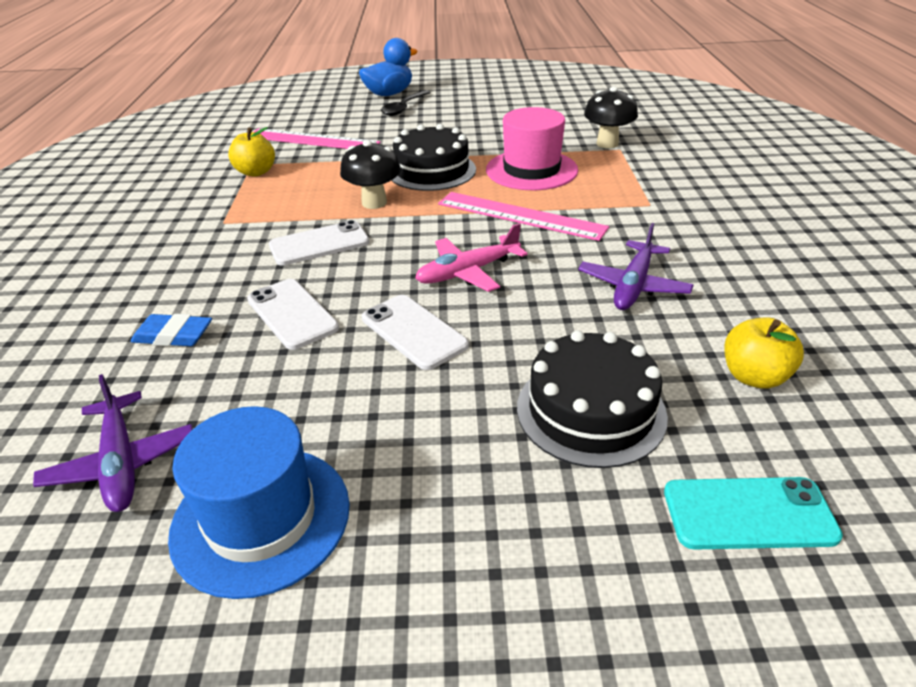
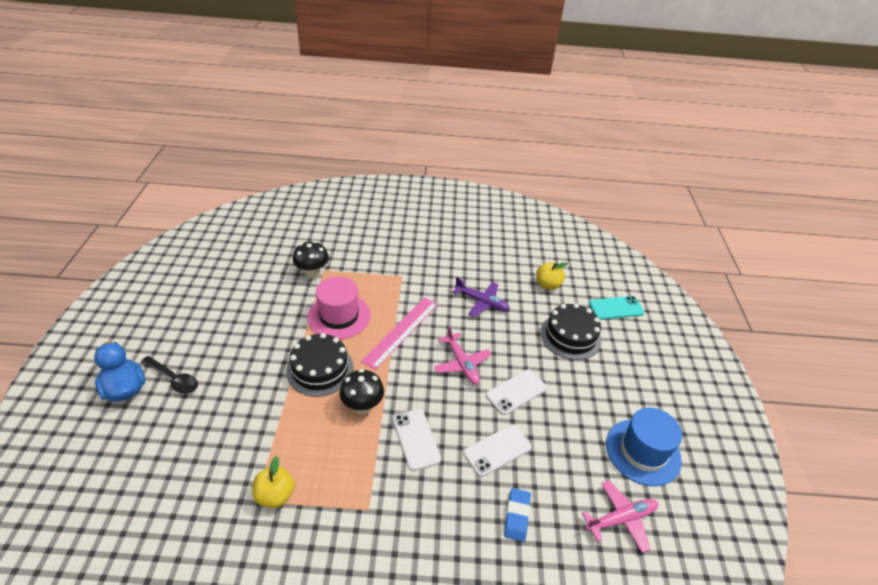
camera: 90 degrees left, 5 degrees up
purple plane [33,374,193,512] -> pink plane [582,481,658,553]
pink ruler [254,128,381,149] -> none
turquoise phone [664,477,843,550] -> turquoise phone turned 75 degrees clockwise [589,296,645,320]

